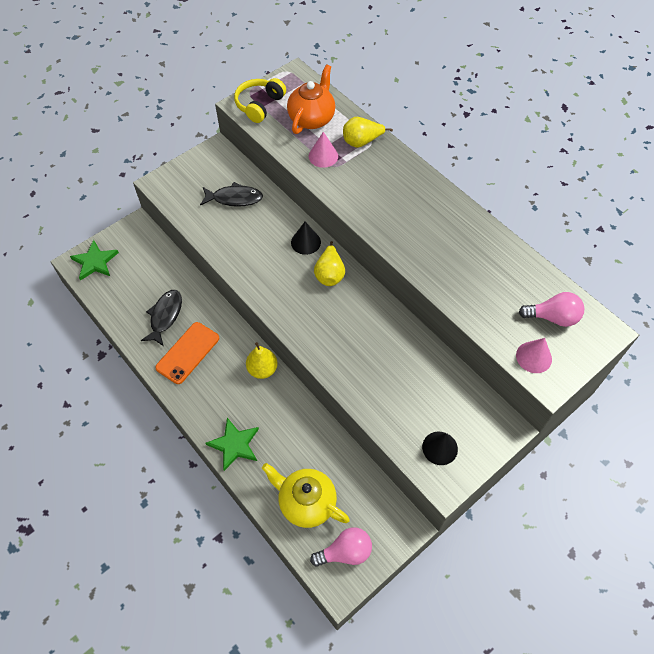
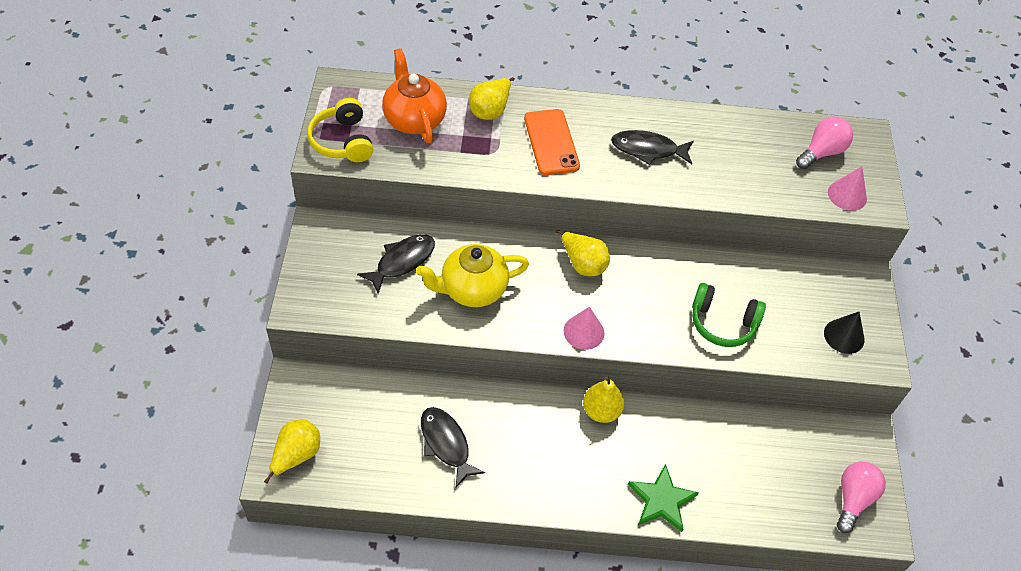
camera: 50 degrees left, 5 degrees down
green star [70,240,119,281] -> yellow pear [264,419,320,484]
orange phone [155,322,219,384] -> orange phone moved to [524,109,580,175]
yellow teapot [262,463,350,528] -> yellow teapot moved to [416,244,529,307]
black cone [291,222,321,255] -> none
pink cone [309,132,338,168] -> pink cone moved to [564,306,605,350]
none -> black fish [611,130,694,165]
none -> green headphones [692,283,766,347]

